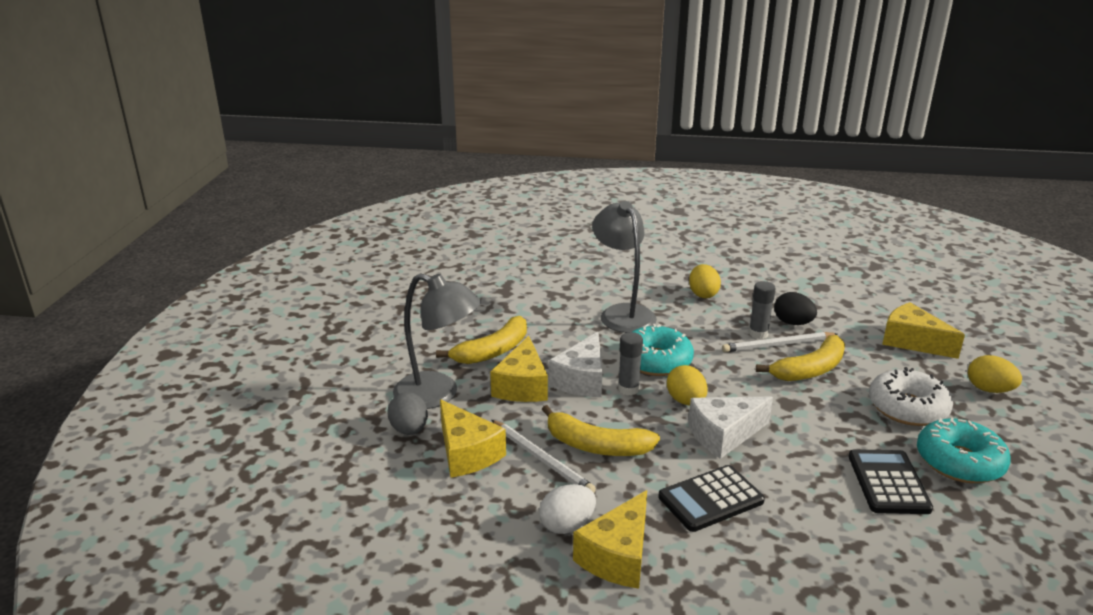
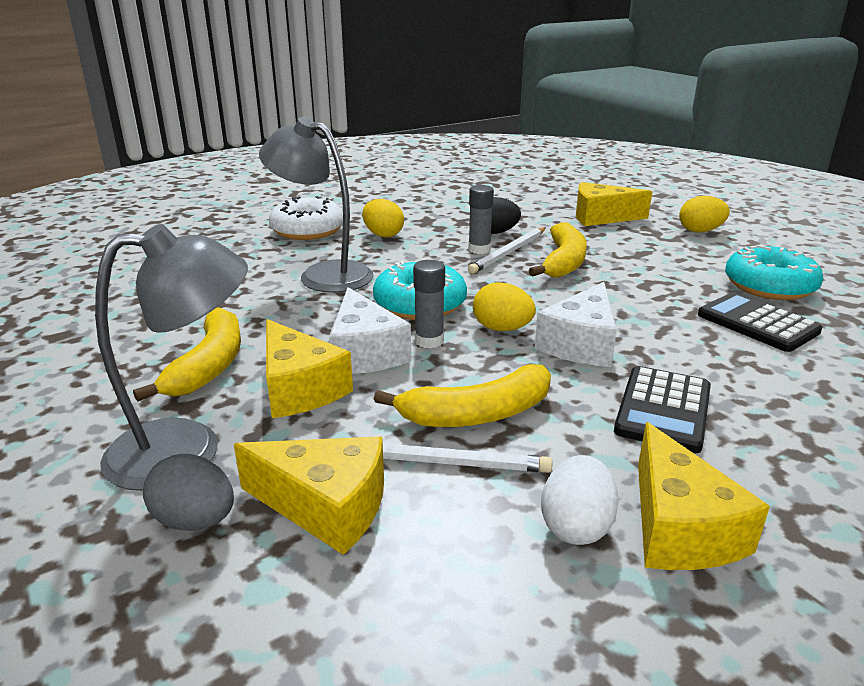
camera: 40 degrees left, 0 degrees up
white donut [869,367,953,426] -> white donut moved to [269,196,343,240]

